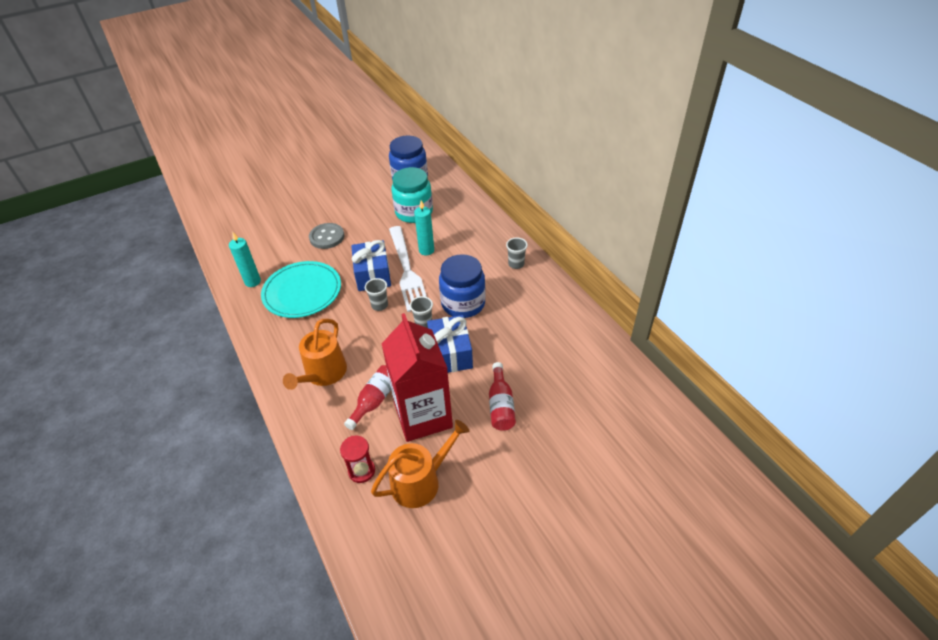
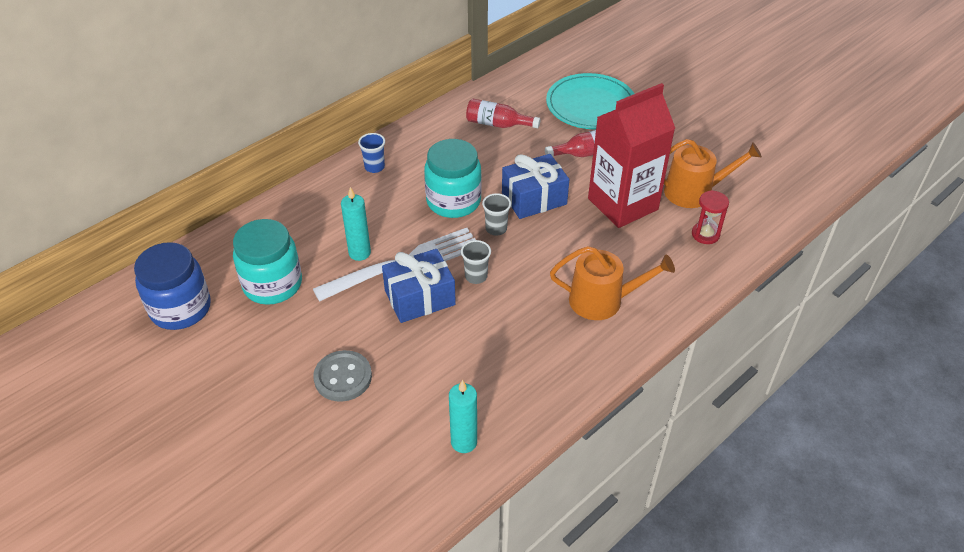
camera: 105 degrees left, 0 degrees up
turquoise plate [261,261,341,318] -> turquoise plate moved to [546,73,634,129]
red bottle [344,365,391,430] -> red bottle moved to [466,99,541,128]
orange watering can [371,420,469,508] -> orange watering can turned 135 degrees clockwise [664,139,762,208]
blue jar [439,254,486,318] -> turquoise jar [424,139,482,218]
grey cup [506,237,528,269] -> blue cup [358,133,385,173]

